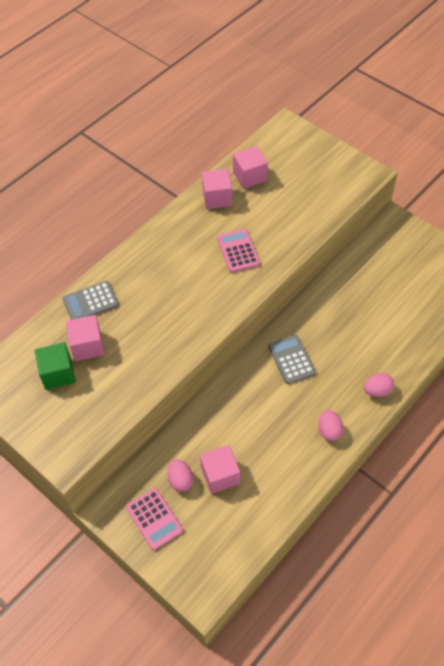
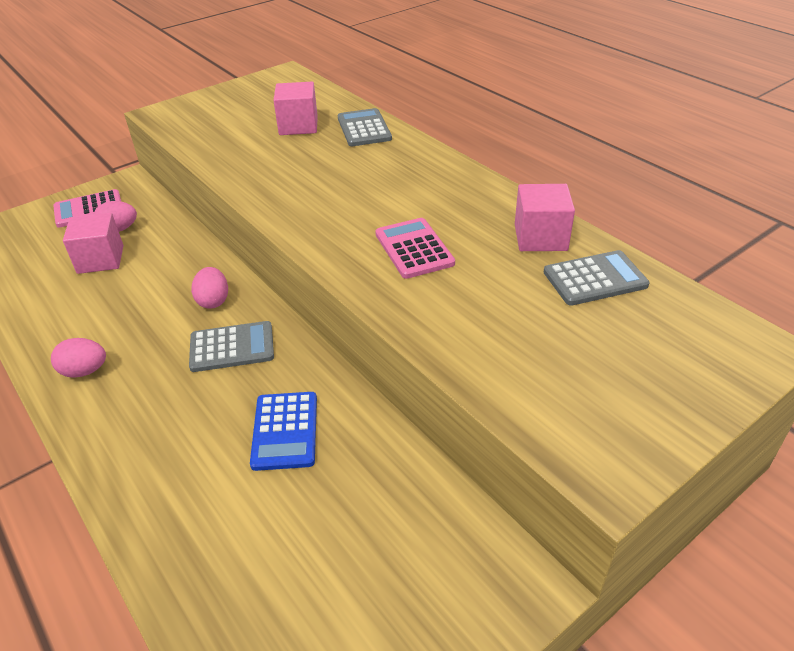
camera: 100 degrees right, 15 degrees down
green cube [35,342,76,390] -> none
pink calculator [217,229,260,273] -> pink calculator turned 105 degrees counterclockwise [375,218,455,279]
pink cube [233,146,268,189] -> grey calculator [543,250,649,306]
pink egg [364,373,394,397] -> pink egg moved to [191,267,228,309]
none -> blue calculator [250,392,317,471]

